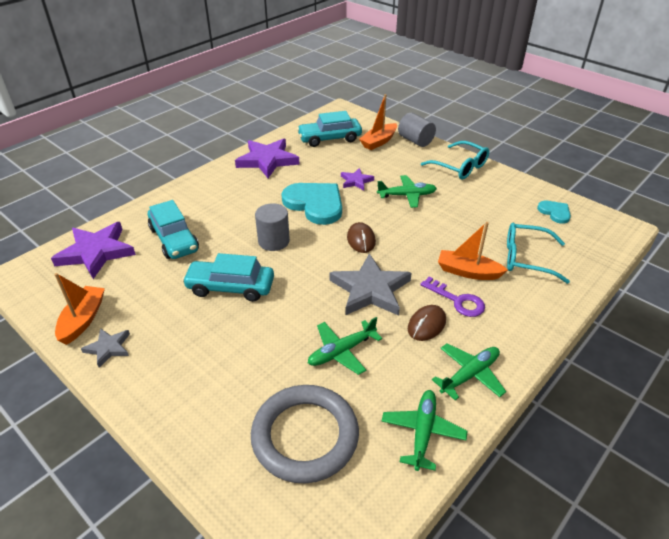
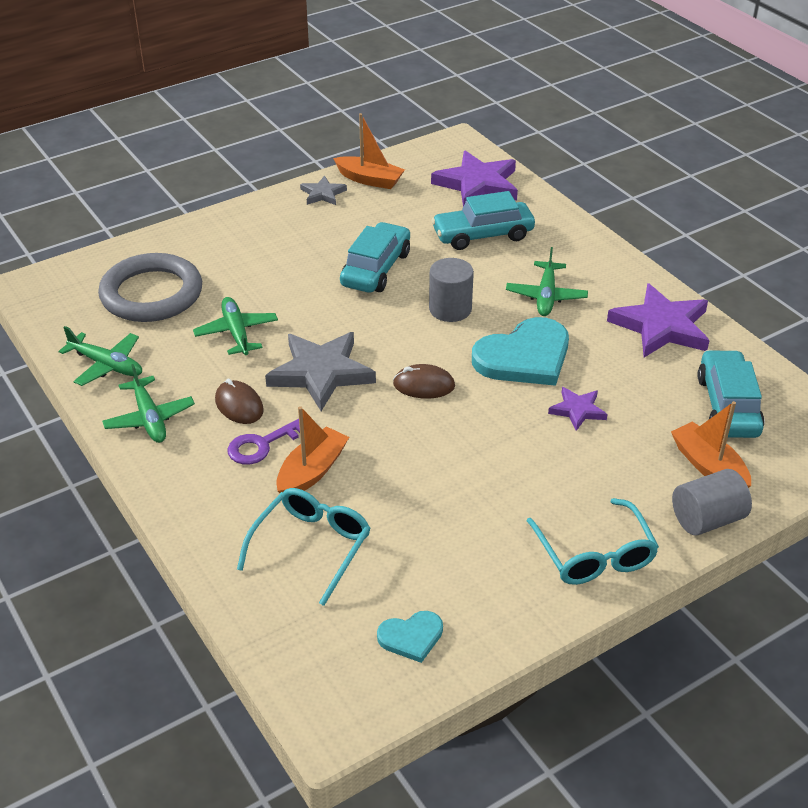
camera: 105 degrees right, 0 degrees up
green plane [377,175,437,208] -> green plane moved to [506,247,588,316]
turquoise glasses [421,141,489,179] -> turquoise glasses turned 75 degrees counterclockwise [527,498,659,585]

